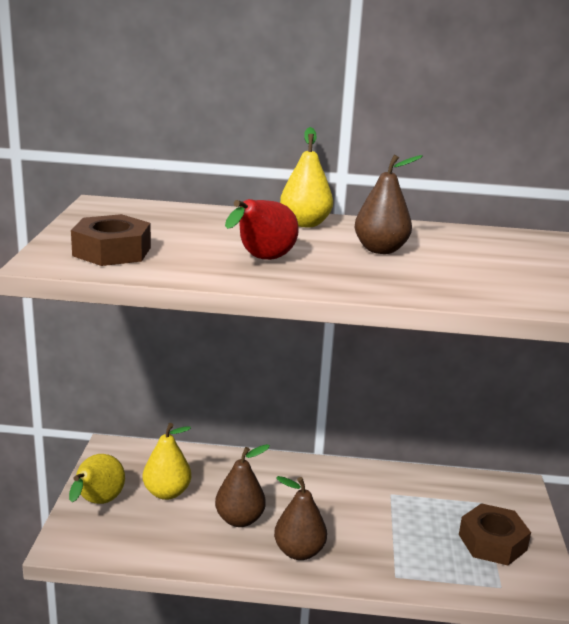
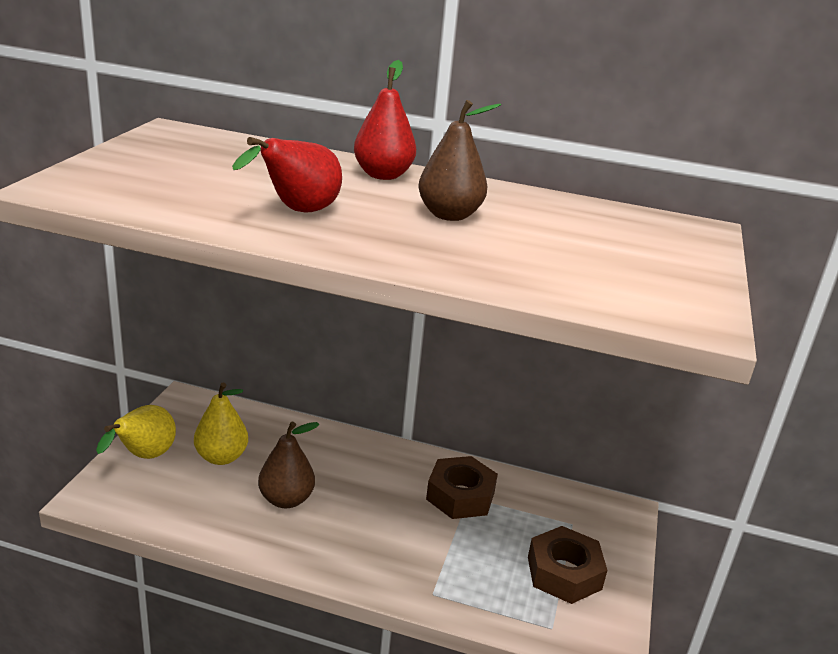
camera: 10 degrees right, 5 degrees up
brown nut [71,214,151,266] -> brown nut moved to [426,456,498,519]
brown pear [274,476,327,560] -> none
yellow pear [280,127,333,227] -> red pear [354,60,416,180]

